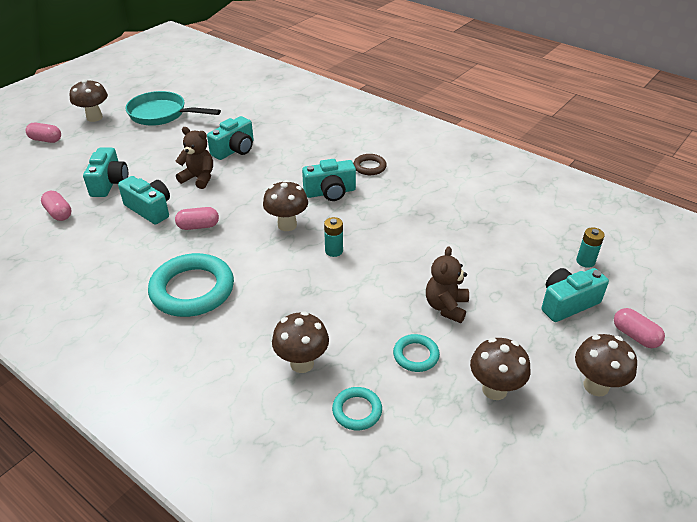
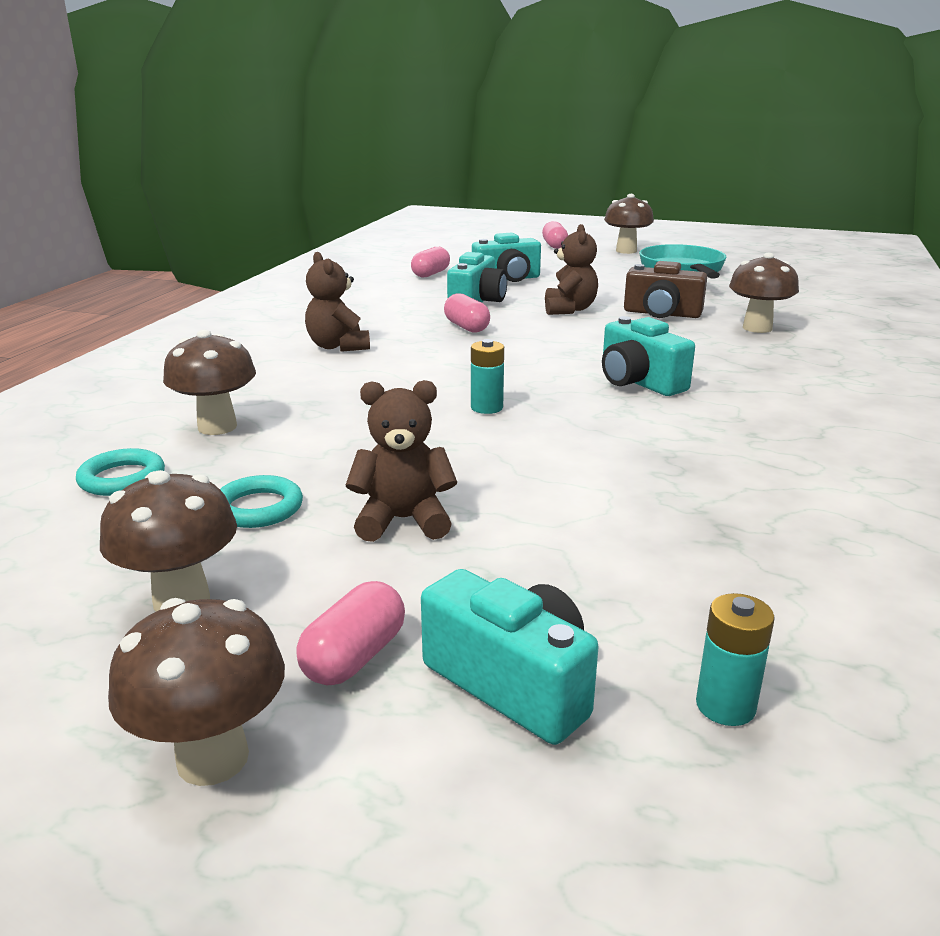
camera: 70 degrees right, 15 degrees down
turquoise ring [148,253,234,317] -> brown teddy bear [305,252,370,352]
turquoise camera [207,116,254,160] -> brown camera [624,261,707,318]
brown mushroom [263,180,308,231] -> brown mushroom moved to [729,253,799,333]
brown ring [353,154,387,175] -> none
pink capsule [614,308,665,348] -> pink capsule moved to [296,581,405,685]

